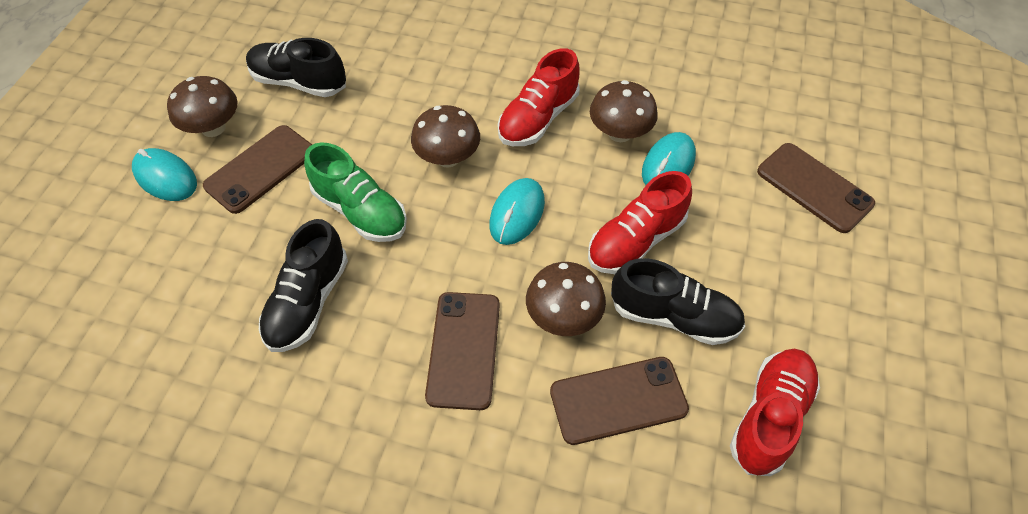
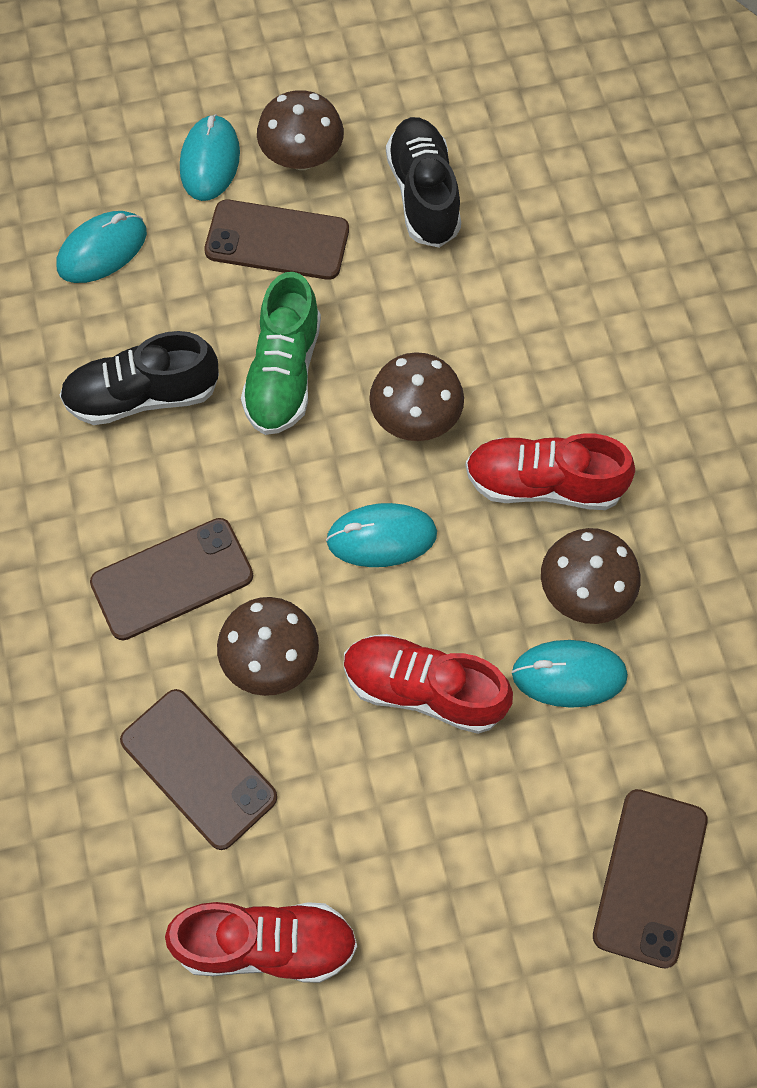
camera: 60 degrees right, 10 degrees up
black shoe [611,258,745,345] -> none
none -> turquoise mouse [57,211,147,283]

